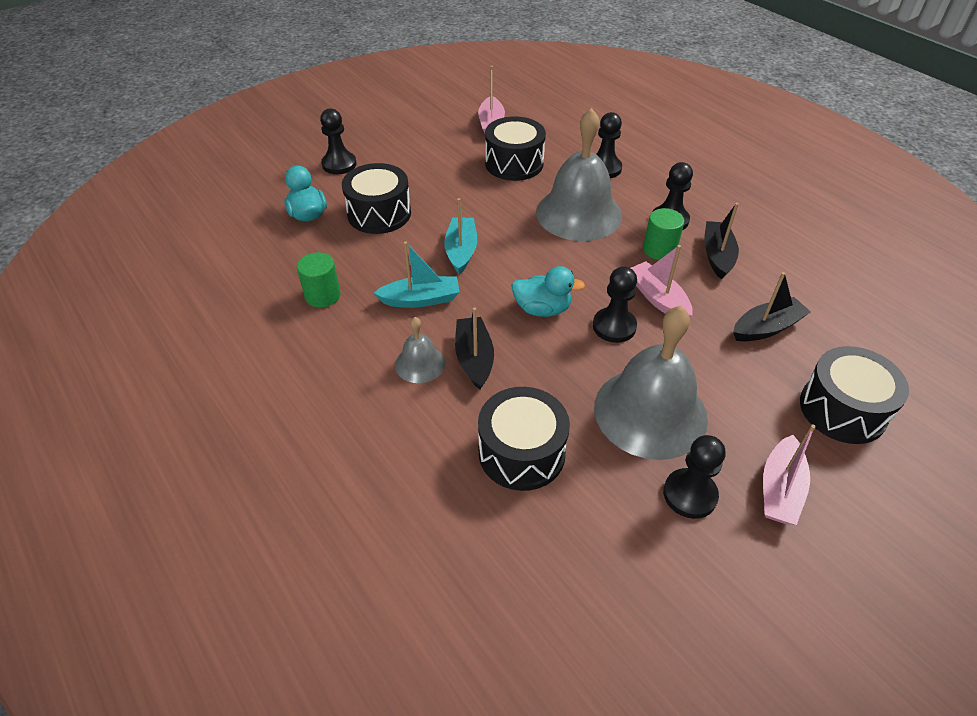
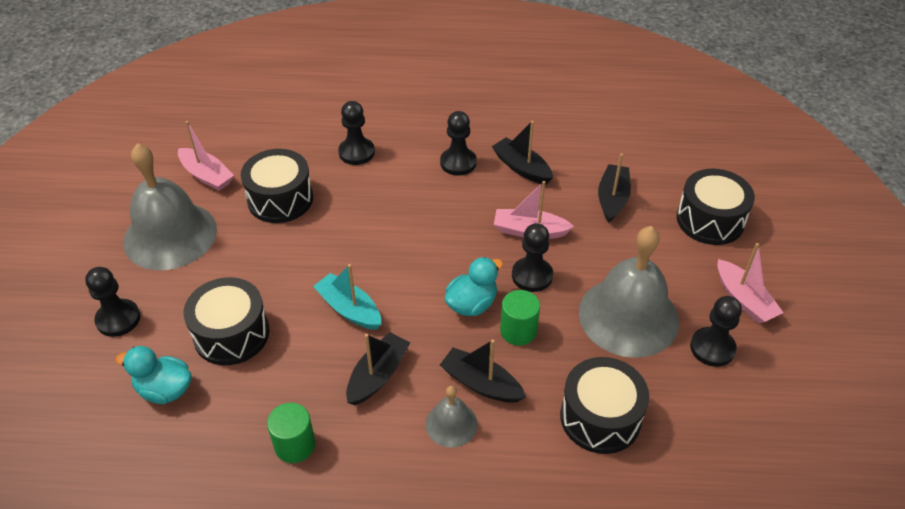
camera: 50 degrees left, 0 degrees up
turquoise boat [374,242,460,308] -> black boat [346,332,410,405]
grey bell [536,108,622,241] -> grey bell moved to [123,143,217,270]
green cylinder [643,208,684,260] -> green cylinder moved to [500,290,540,346]

